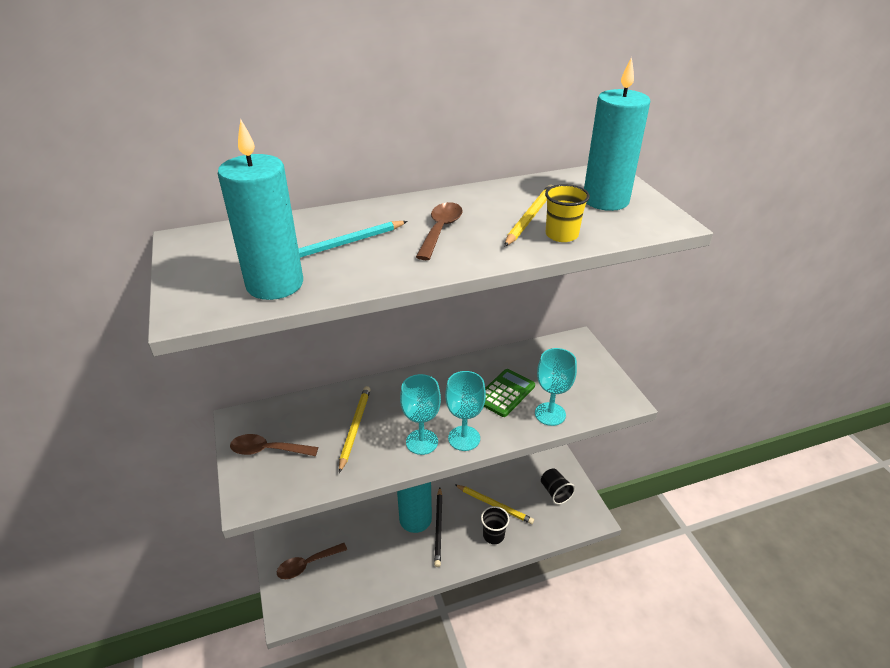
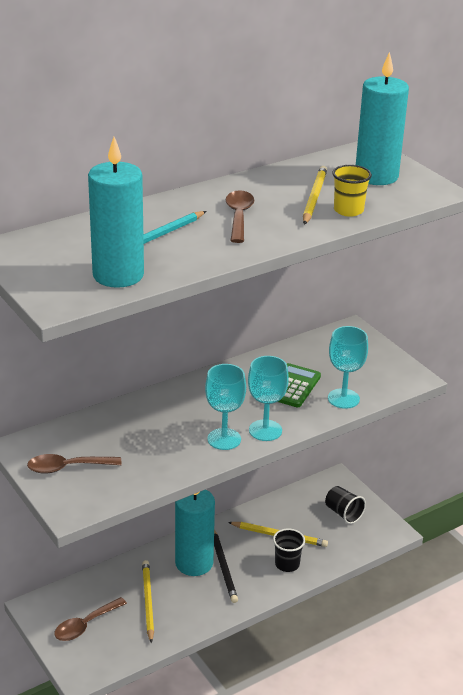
camera: 15 degrees left, 5 degrees down
yellow pencil [339,386,371,473] -> yellow pencil moved to [142,560,154,643]

